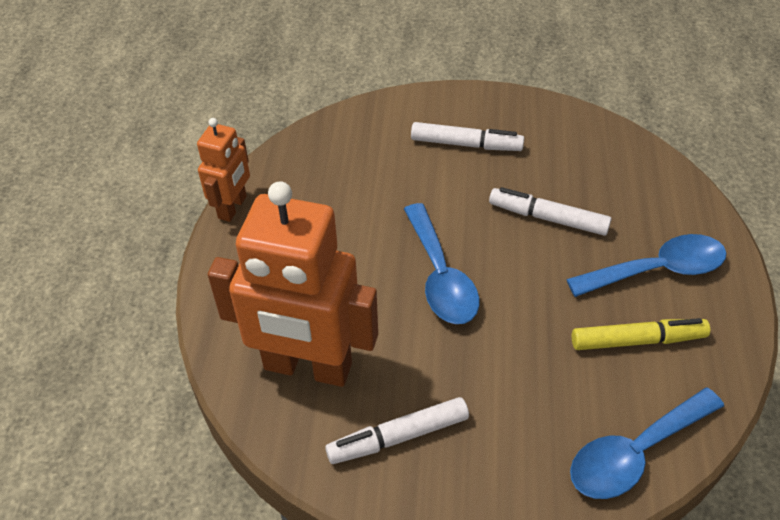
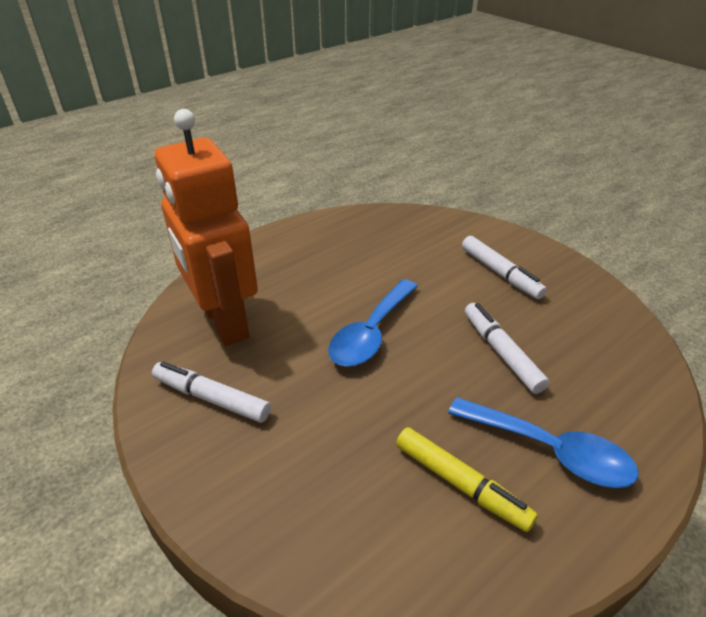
camera: 45 degrees right, 10 degrees down
orange robot [197,118,250,222] -> none
blue spoon [570,387,724,499] -> none

